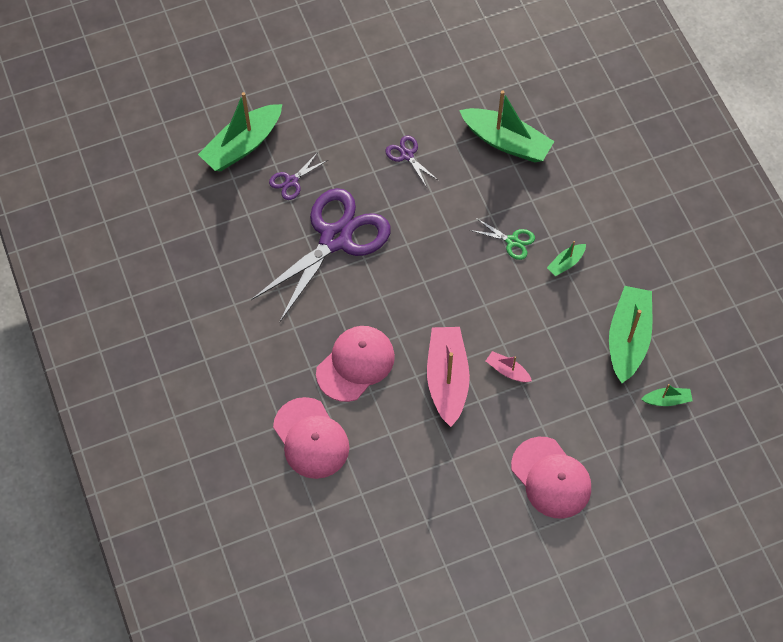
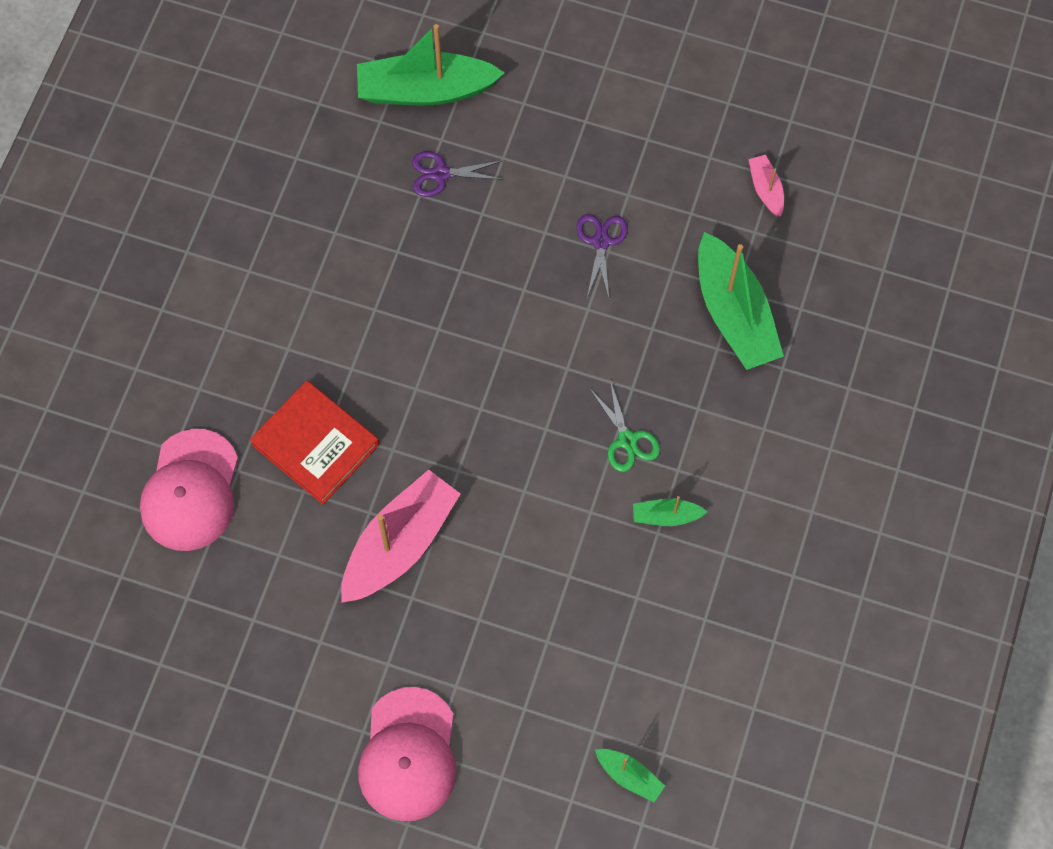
camera: 40 degrees right, 5 degrees up
purple scissors [251,188,391,322] -> none
pink cap [316,326,395,402] -> red book [250,380,379,505]
pink boat [486,351,532,382] -> pink boat moved to [748,155,784,217]
green boat [609,286,652,383] -> none

